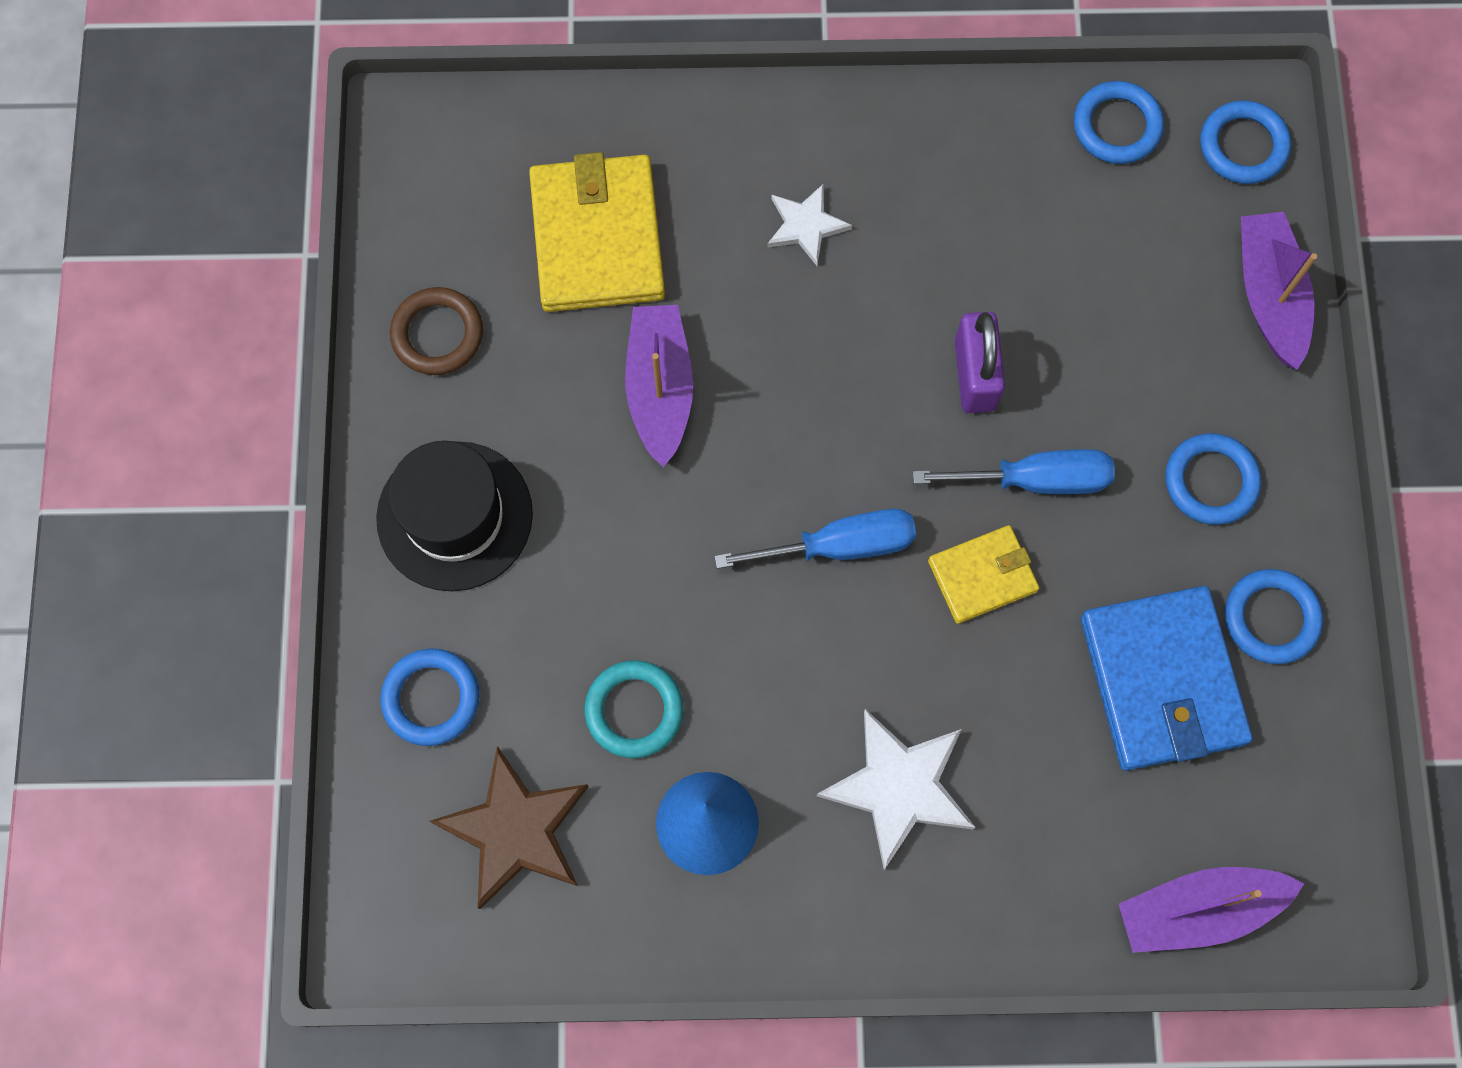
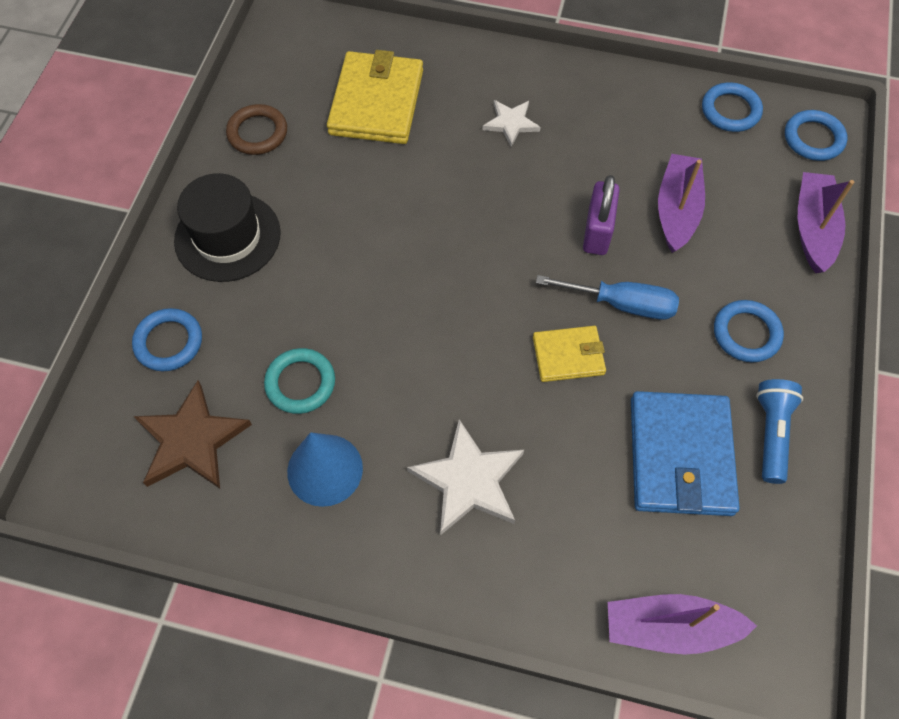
camera: 15 degrees right, 10 degrees down
purple boat [625,305,693,467] -> purple boat moved to [658,154,705,253]
blue screwdriver [714,509,916,569] -> none
blue ring [1225,569,1323,664] -> blue flashlight [756,379,803,484]

